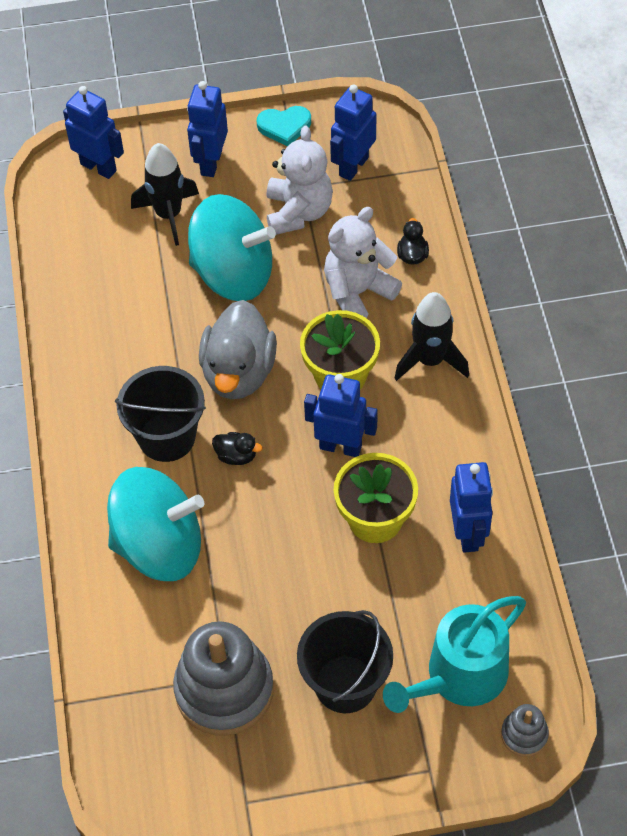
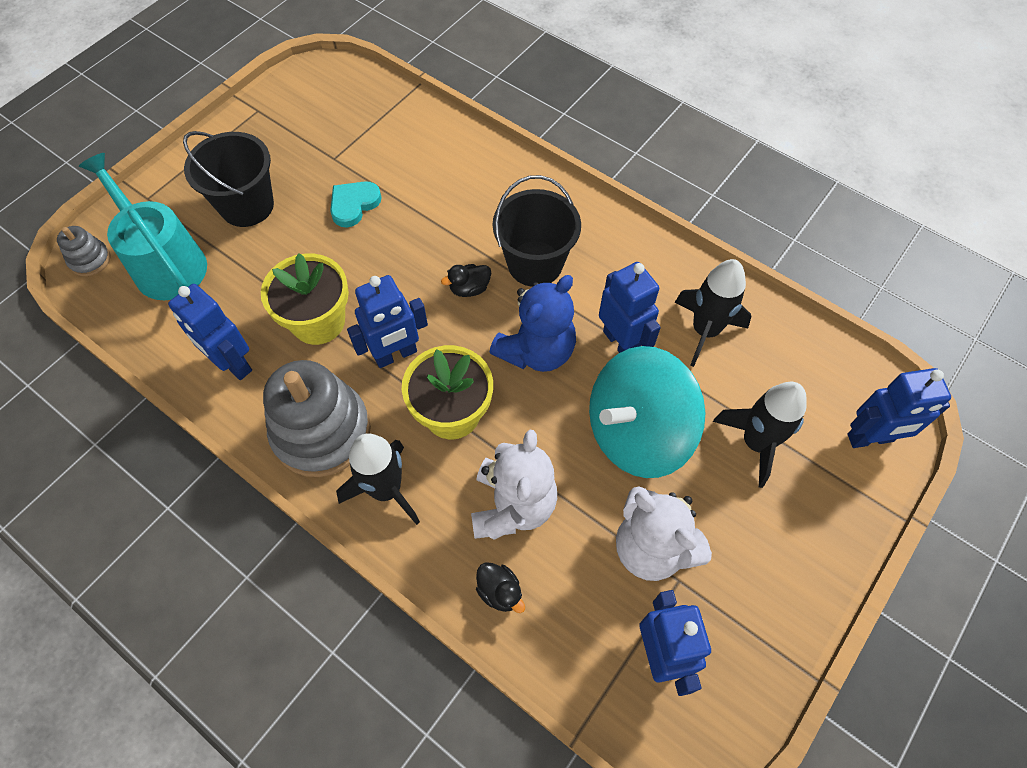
camera: 135 degrees right, 5 degrees up
turquoise spinning top [107,467,204,581] -> none
grey stacking toy [173,621,274,736] -> grey stacking toy moved to [263,360,371,477]
blue robot [187,81,228,177] -> blue robot moved to [599,262,661,353]
grey duck [199,300,277,399] -> blue teddy bear [489,275,576,372]
turquoise heart [257,106,311,147] -> turquoise heart moved to [330,181,382,227]
turquoise watering can [383,596,526,713] -> turquoise watering can turned 45 degrees counterclockwise [79,153,207,300]
none -> black rocket [675,259,752,367]

